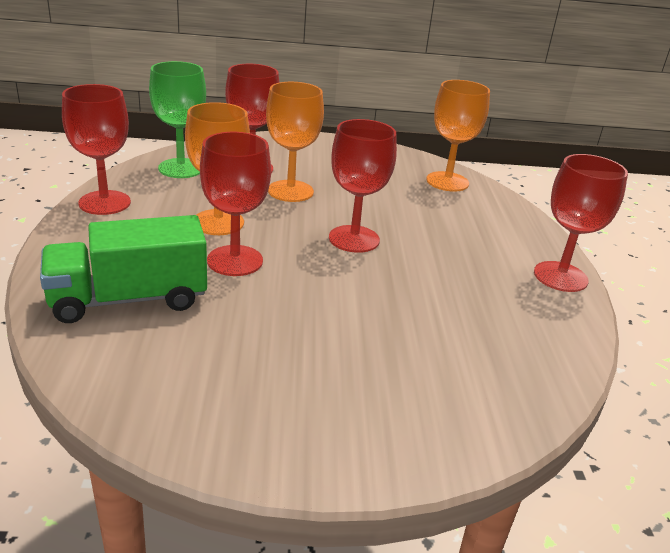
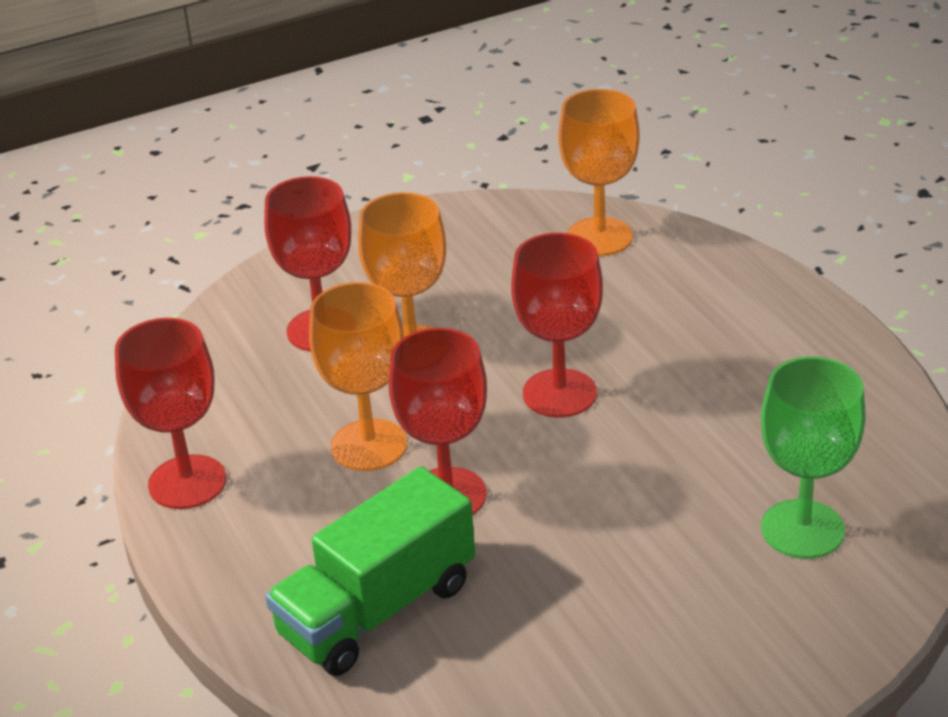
camera: 20 degrees left, 5 degrees up
green goblet [149,61,206,178] -> green goblet moved to [761,357,866,559]
red goblet [534,154,628,292] -> none

